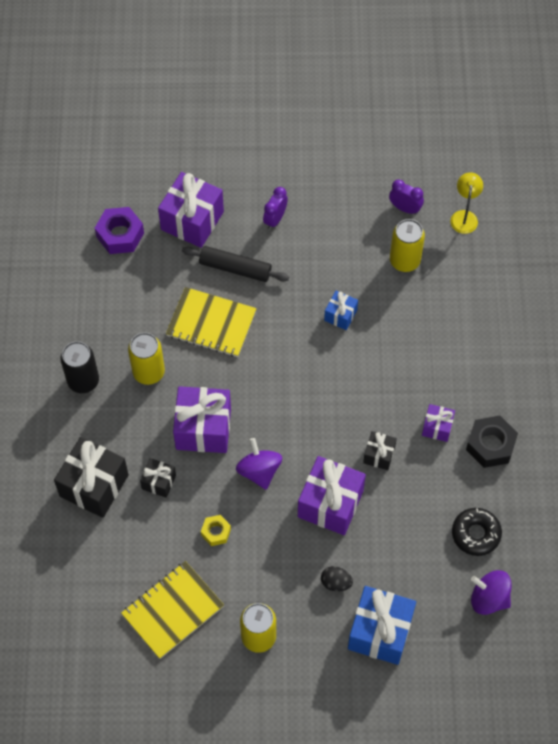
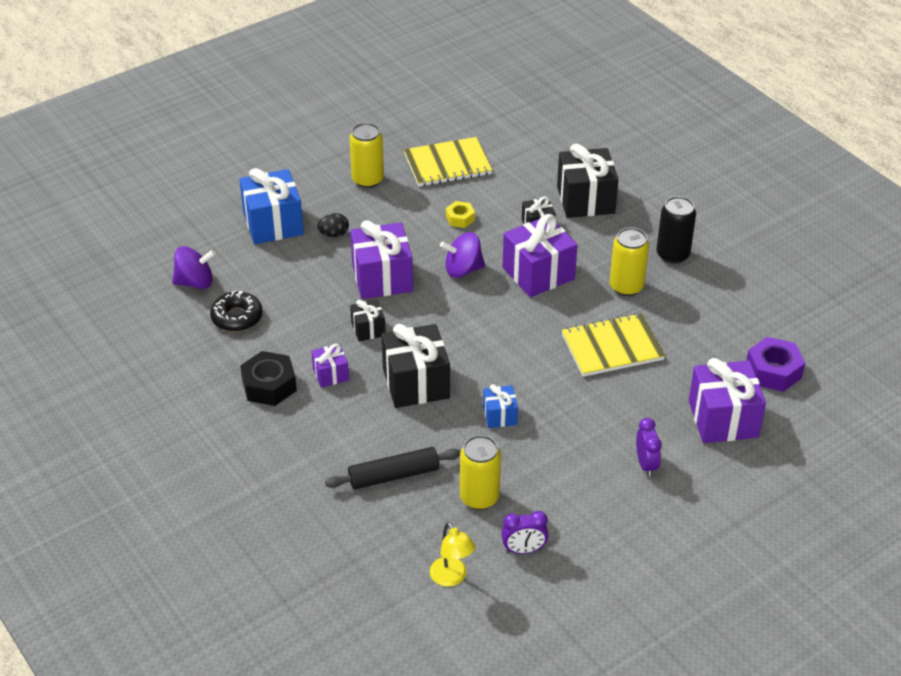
camera: 145 degrees right, 20 degrees down
yellow notebook [121,561,224,659] -> yellow notebook turned 60 degrees clockwise [404,137,492,187]
black rolling pin [182,246,289,282] -> black rolling pin moved to [325,447,461,489]
purple spinning top [236,438,282,490] -> purple spinning top turned 135 degrees clockwise [440,232,485,278]
none -> black gift [381,324,450,408]

